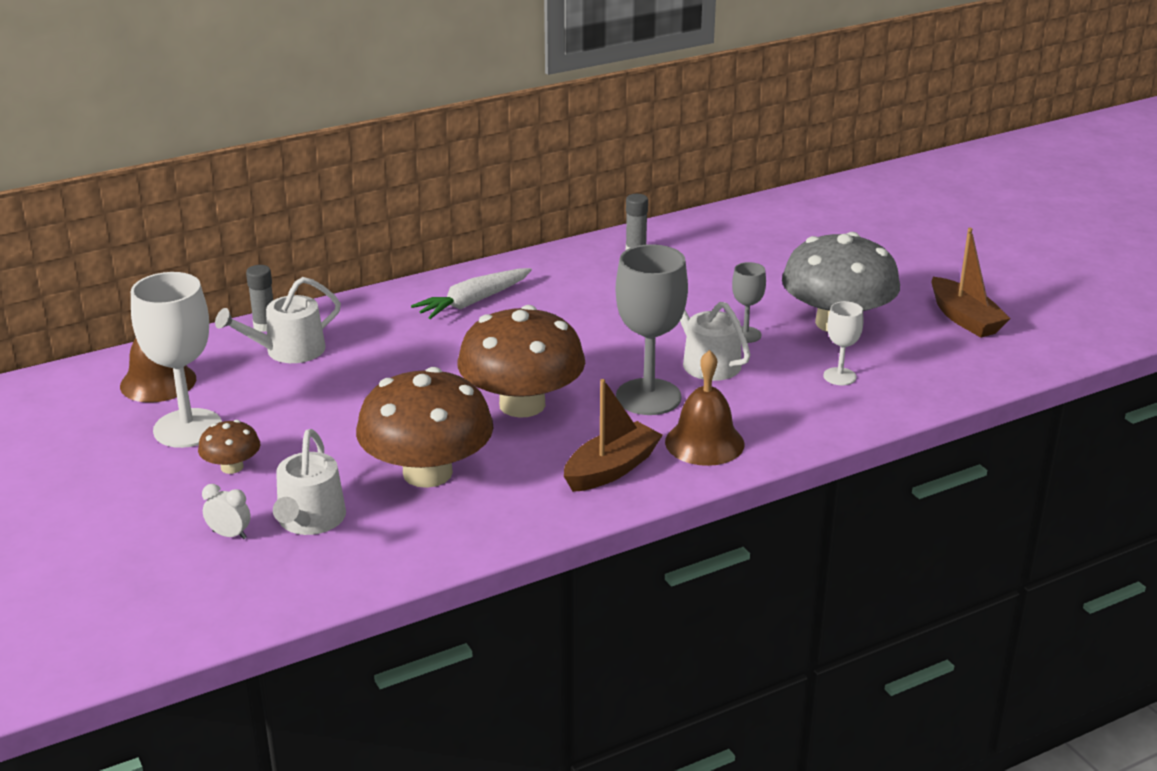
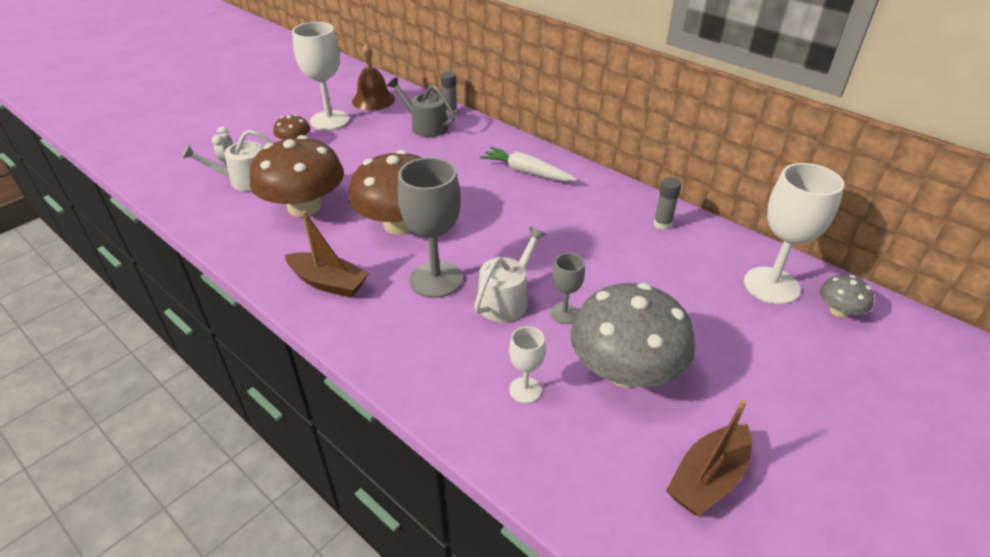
camera: 70 degrees right, 10 degrees up
white watering can [215,277,341,363] -> grey watering can [387,77,455,137]
brown bell [665,350,744,466] -> none
none -> white goblet [744,163,844,305]
none -> grey mushroom [820,275,874,318]

